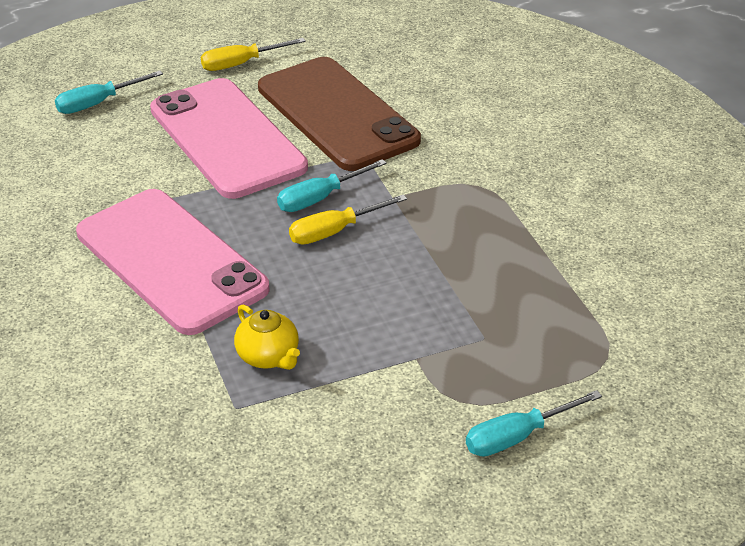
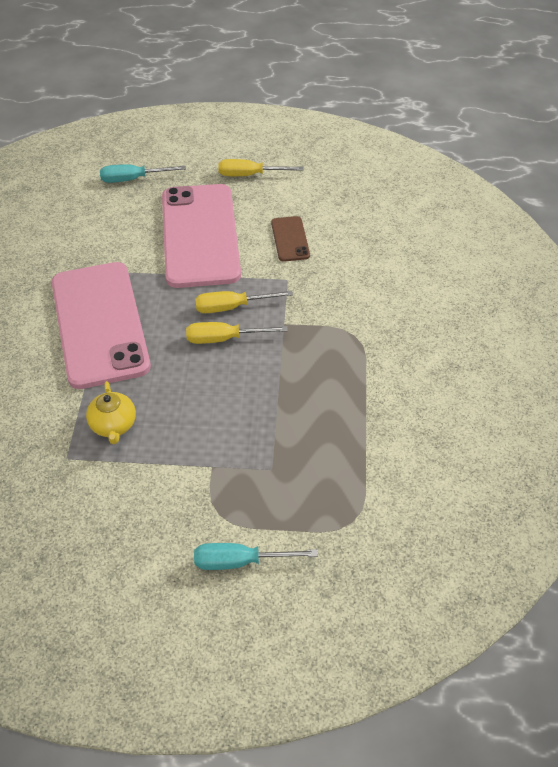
camera: 25 degrees right, 10 degrees up
brown phone [258,57,421,171] -> brown phone [271,216,310,262], size x0.43
turquoise screwdriver [277,159,387,212] -> yellow screwdriver [195,290,293,313]

